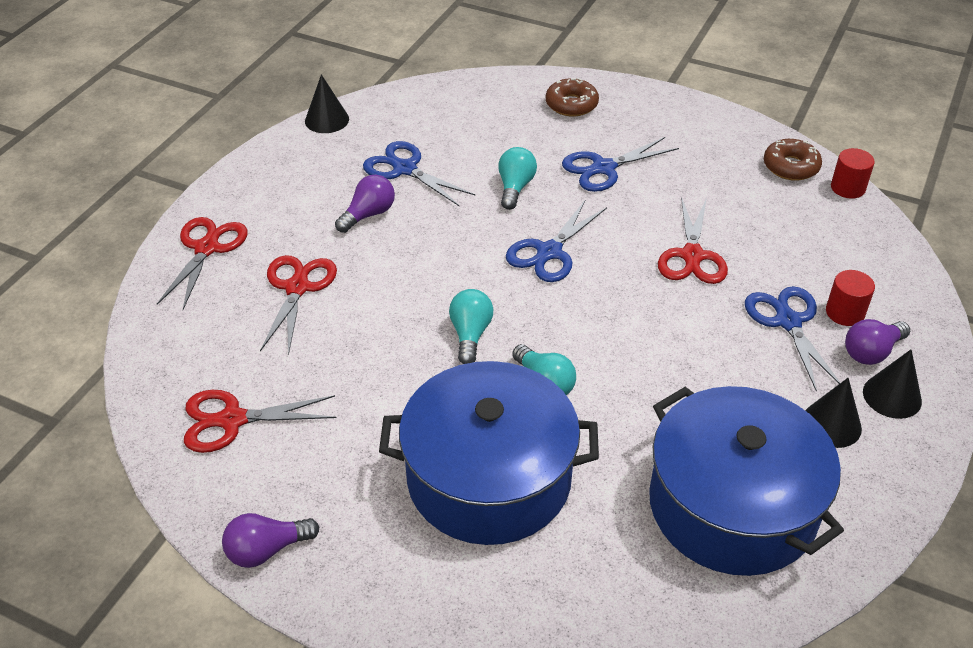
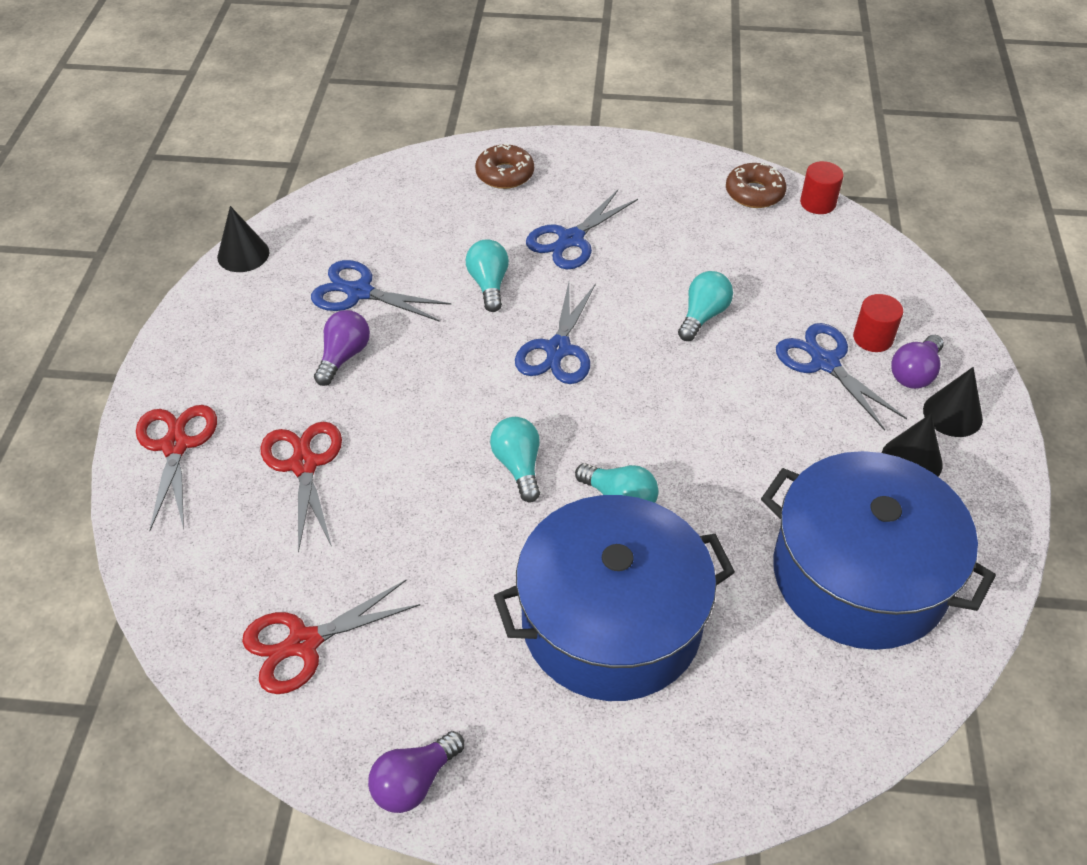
camera: 20 degrees left, 5 degrees up
red scissors [658,197,728,284] -> turquoise light bulb [678,271,733,341]

